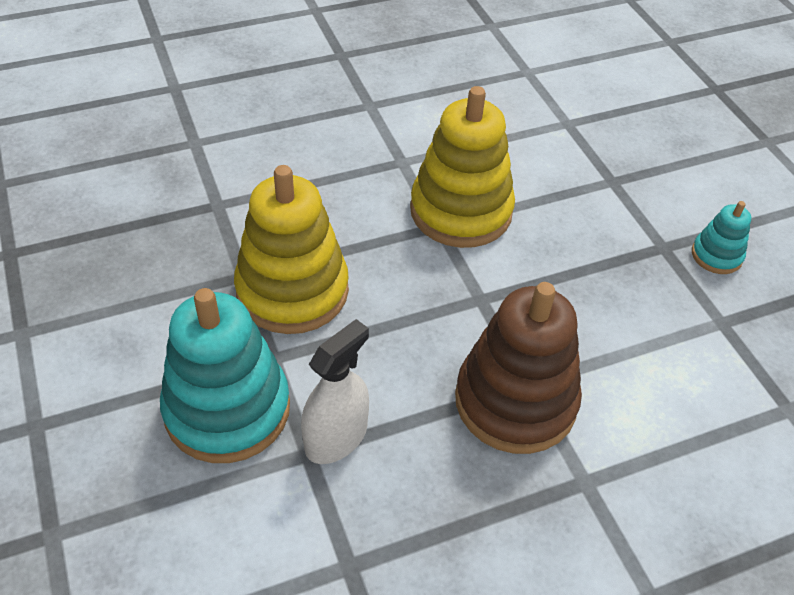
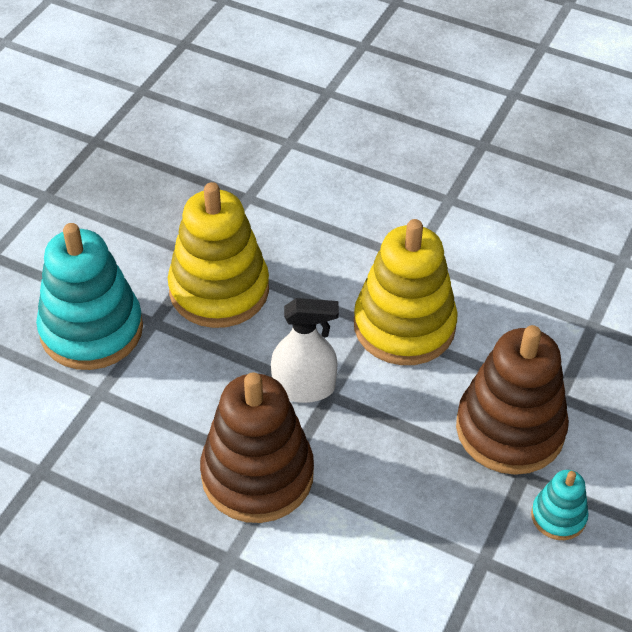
camera: 50 degrees right, 0 degrees up
white spray bottle [301,319,369,464] -> white spray bottle moved to [271,298,339,403]
none -> brown stacking toy [456,325,569,475]

